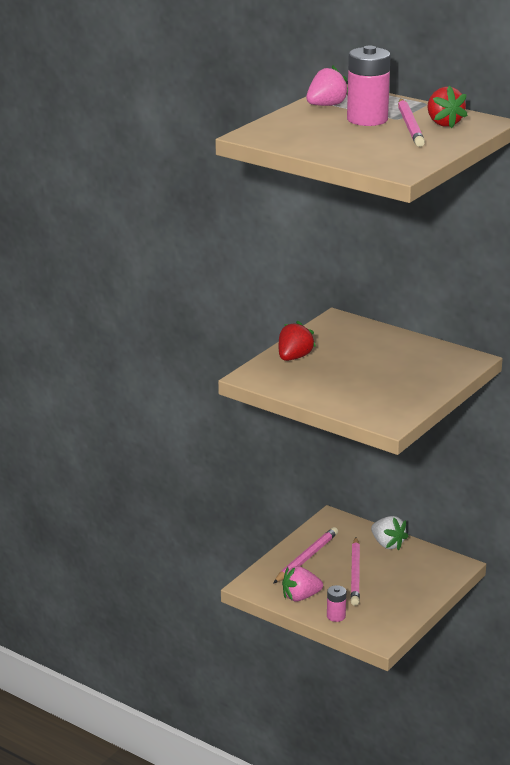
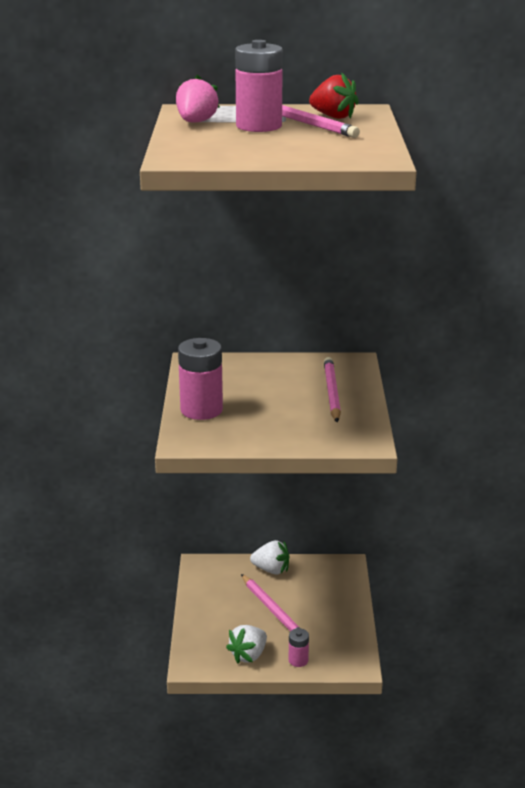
camera: 35 degrees left, 0 degrees up
pink pencil [273,527,338,583] -> pink pencil moved to [324,357,341,422]
red strawberry [279,321,316,361] -> pink battery [178,338,223,420]
pink strawberry [282,566,323,602] -> white strawberry [226,625,267,663]

